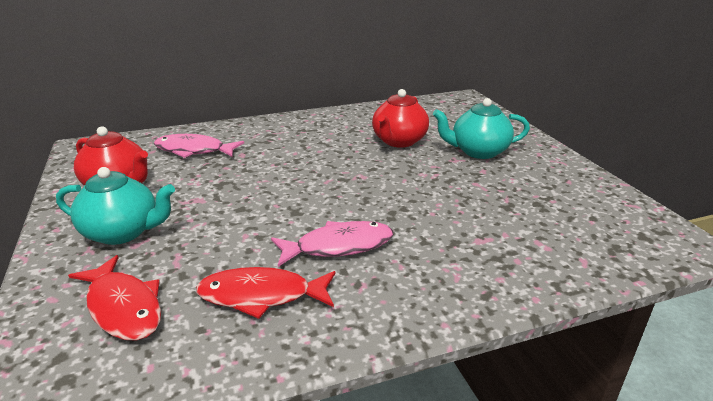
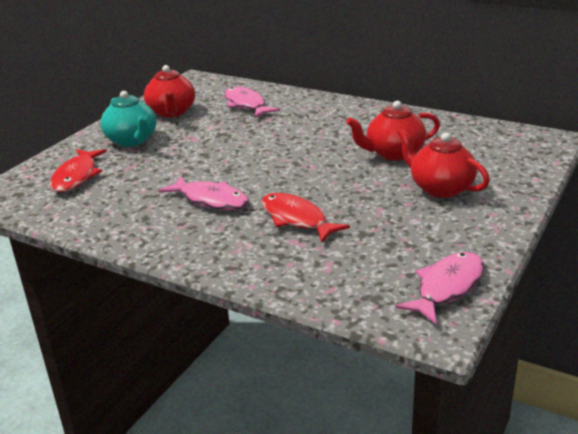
camera: 50 degrees right, 0 degrees up
red fish [196,267,335,319] -> red fish moved to [262,193,350,243]
turquoise teapot [433,98,530,159] -> red teapot [397,129,490,198]
none -> pink fish [395,252,484,325]

